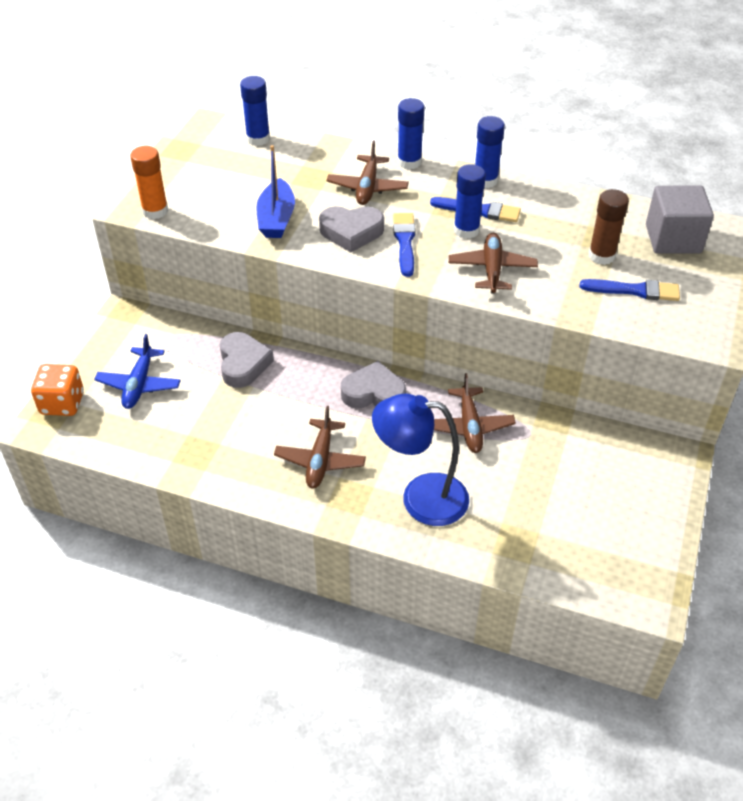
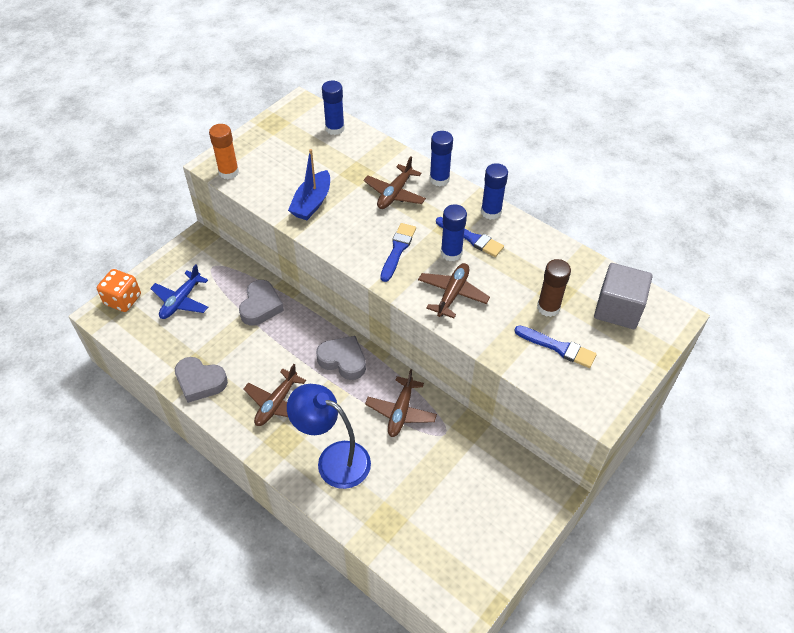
camera: 20 degrees right, 5 degrees up
grey heart [319,206,384,252] -> grey heart moved to [175,357,228,403]

